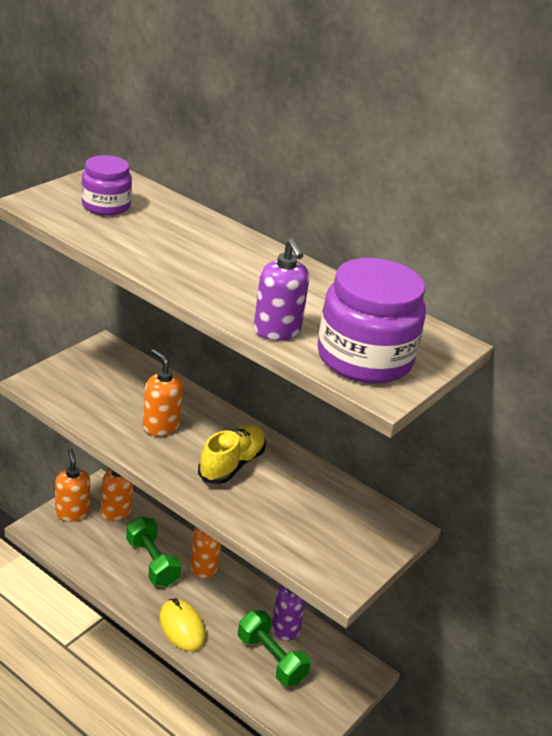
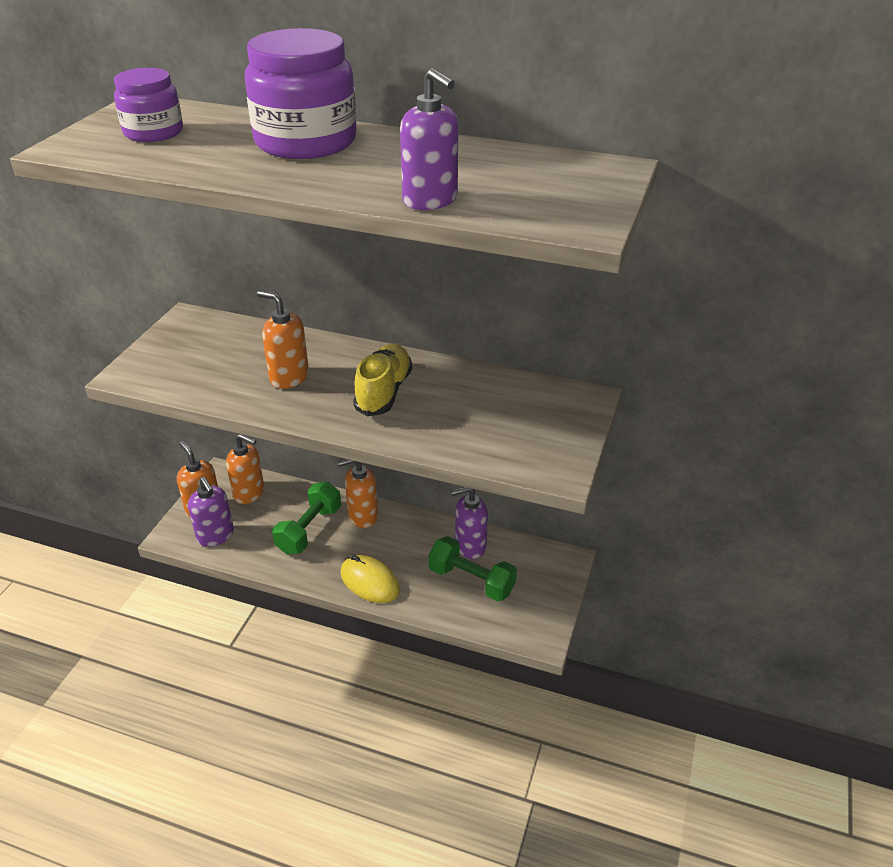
camera: 15 degrees left, 5 degrees up
green dumbbell [126,516,181,586] -> green dumbbell turned 75 degrees clockwise [272,482,341,554]
purple jar [317,258,426,384] -> purple jar moved to [245,28,357,159]
none -> purple soap dispenser [188,477,234,547]

